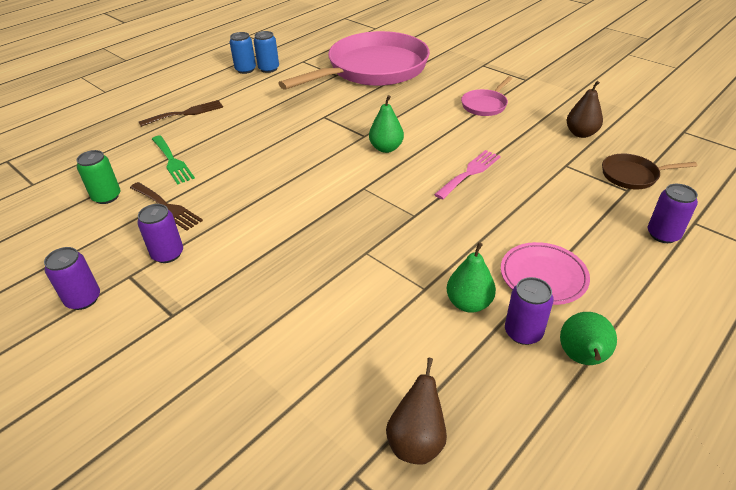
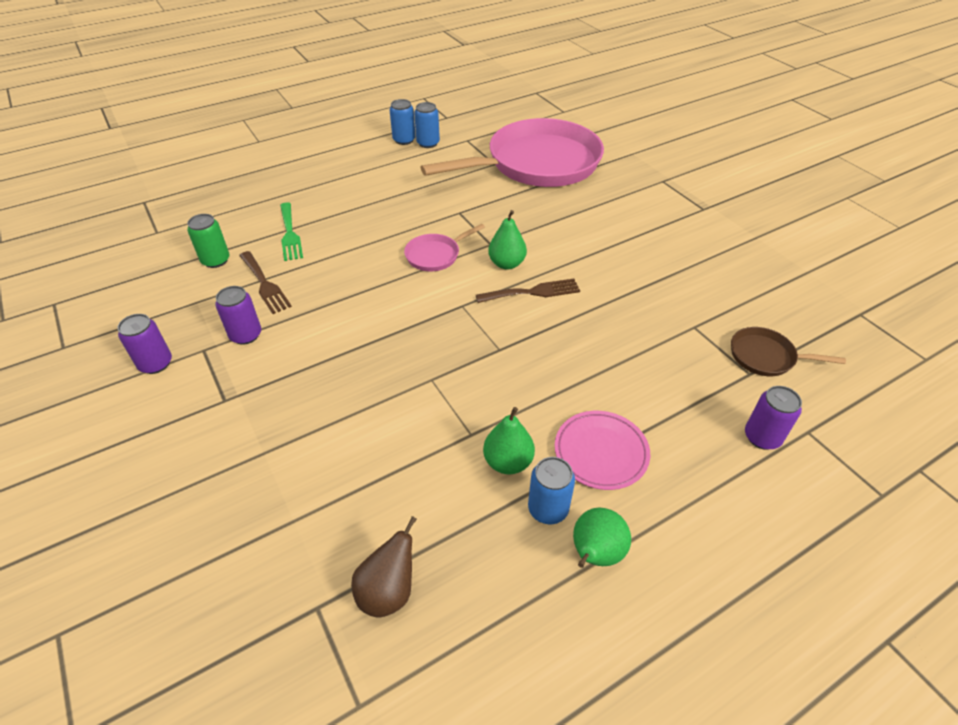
camera: 15 degrees right, 5 degrees up
brown fork [139,100,223,127] -> brown fork moved to [476,279,580,303]
pink fork [434,150,501,199] -> none
pink pan [461,76,512,116] -> pink pan moved to [404,224,485,271]
purple can [505,277,554,345] -> blue can [528,457,575,524]
brown pear [566,81,603,138] -> none

